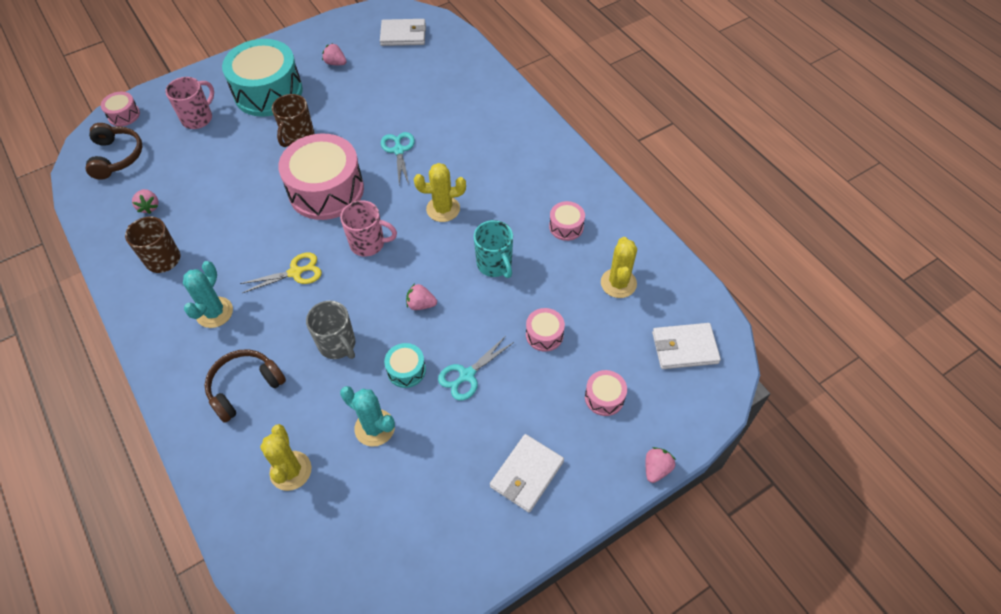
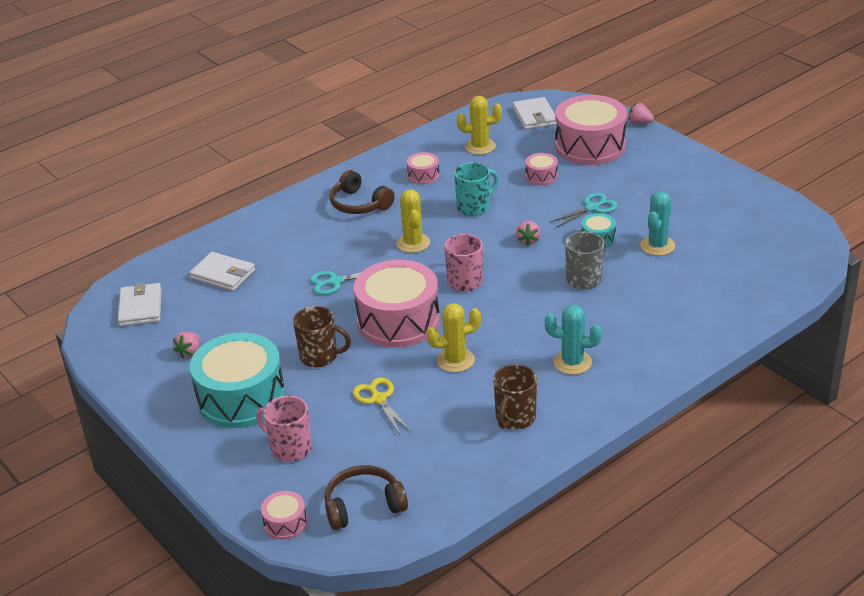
camera: 95 degrees left, 20 degrees down
pink strawberry [132,189,159,214] -> none
brown headphones [205,349,286,423] -> brown headphones moved to [330,170,395,214]
yellow scissors [240,253,322,293] -> yellow scissors moved to [353,377,411,435]
yellow cactus [260,424,311,491] -> yellow cactus moved to [427,303,481,373]
turquoise scissors [438,336,514,401] -> turquoise scissors turned 75 degrees counterclockwise [549,193,617,228]
white wallet [490,434,564,512] -> white wallet moved to [189,252,255,291]
pink drum [585,370,627,416] -> pink drum [555,95,627,165], size x2.25

